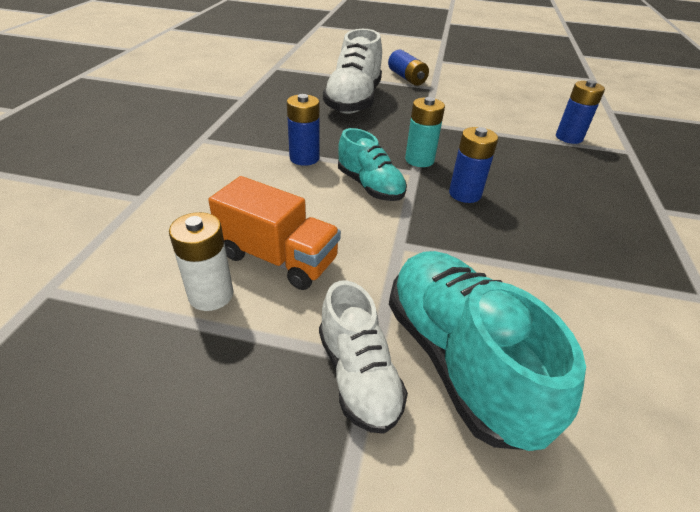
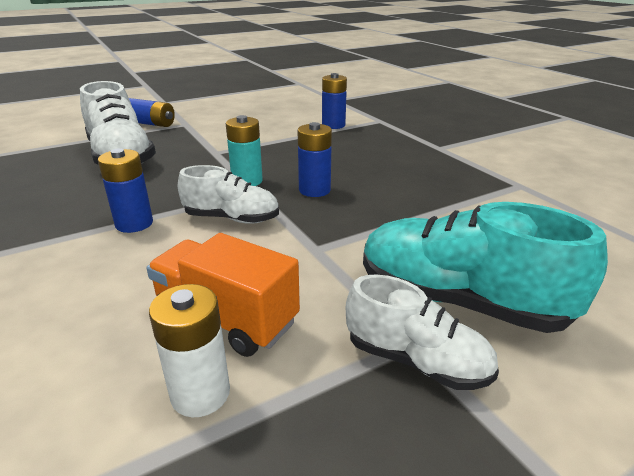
camera: 40 degrees left, 10 degrees down
orange truck [208,176,341,290] -> orange truck turned 135 degrees counterclockwise [146,233,300,357]
turquoise shoe [338,128,407,201] -> white shoe [178,165,279,224]

